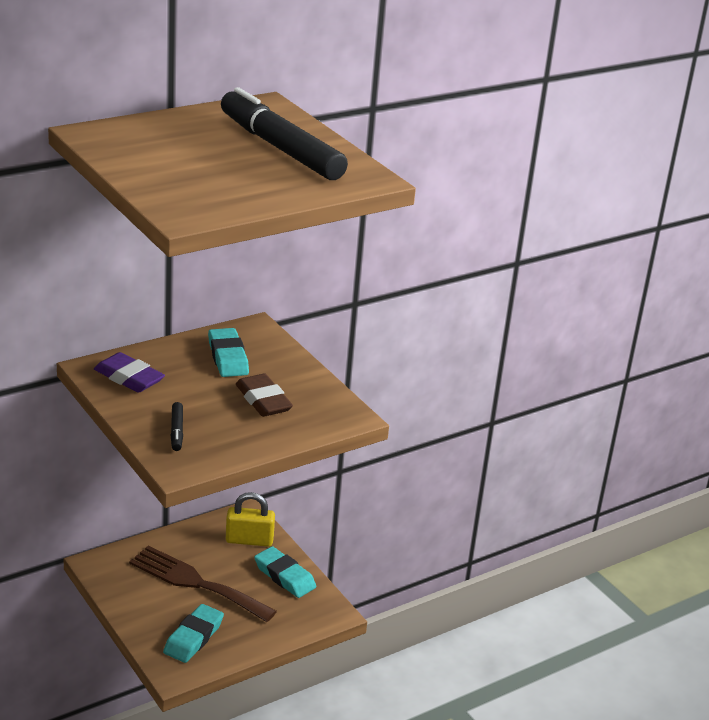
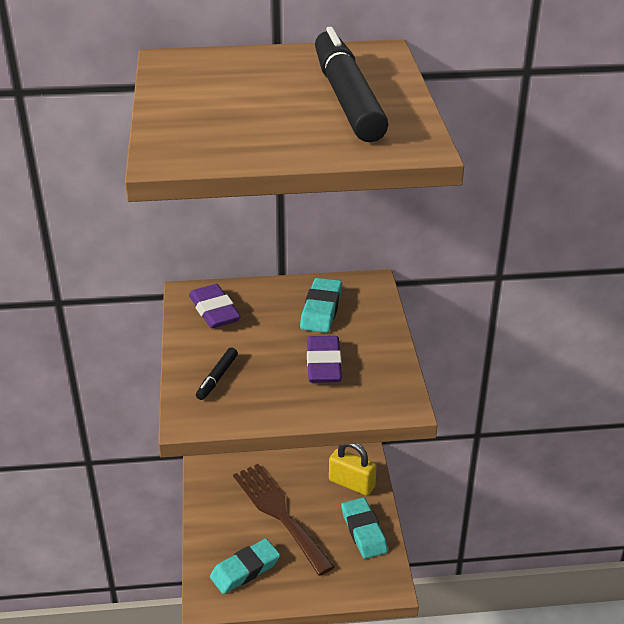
camera: 30 degrees right, 5 degrees up
brown eraser [236,374,293,417] -> purple eraser [307,336,342,383]

